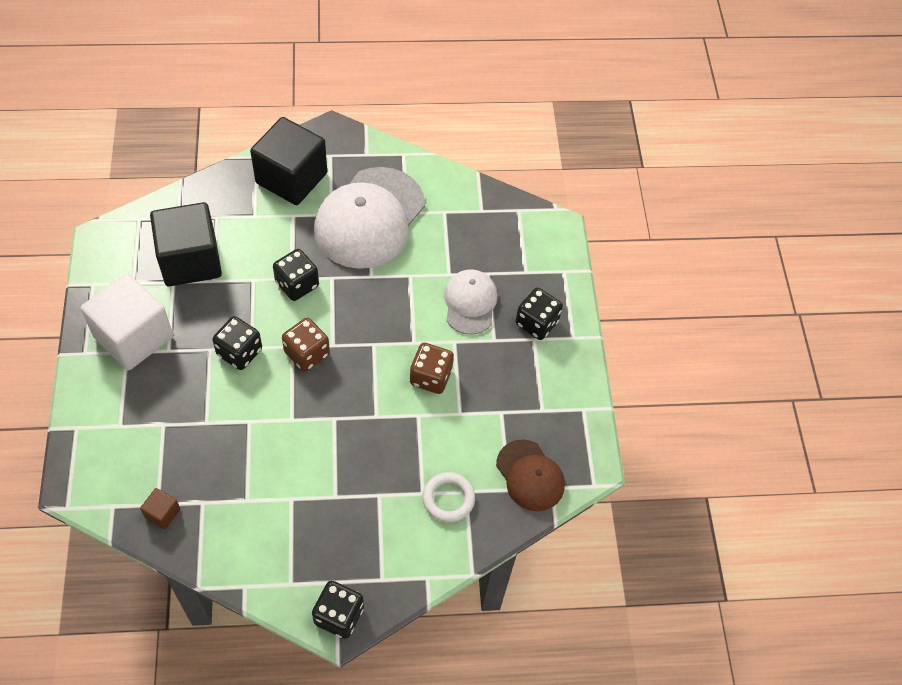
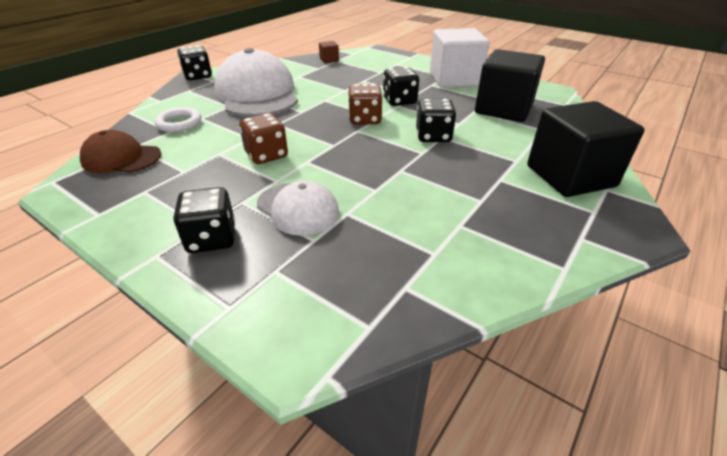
camera: 135 degrees right, 20 degrees down
white cap [314,167,425,269] -> white cap moved to [214,48,298,117]

